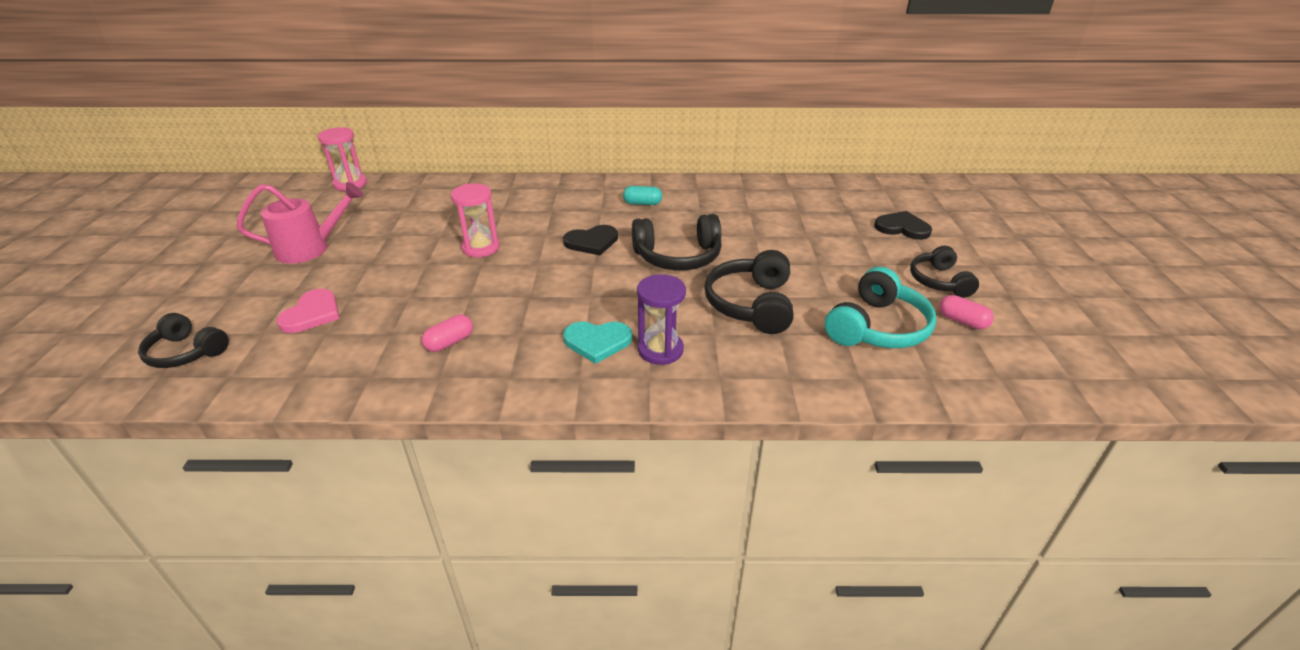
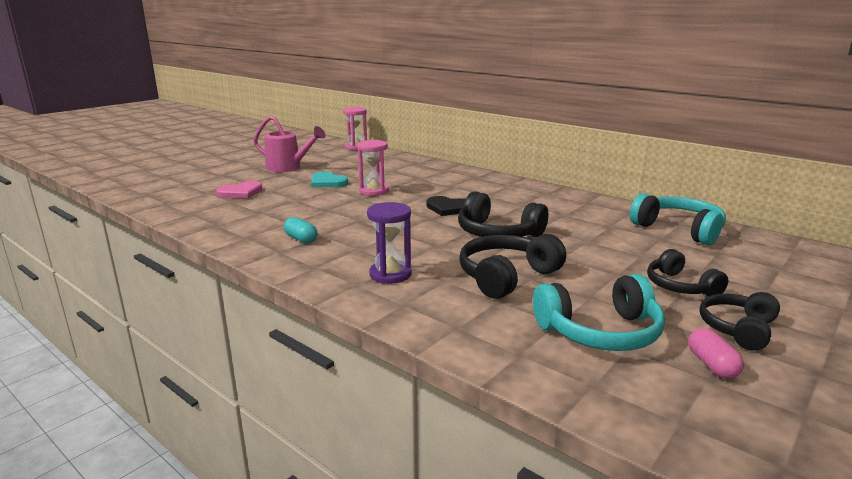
camera: 40 degrees right, 15 degrees down
black headphones [138,313,229,368] -> black headphones moved to [647,249,728,296]
pink capsule [422,315,473,352] -> none
turquoise heart [563,322,632,364] -> turquoise heart moved to [311,171,348,187]
turquoise capsule [623,186,662,205] -> turquoise capsule moved to [284,217,318,243]
black heart [874,211,932,240] -> none
none -> turquoise headphones [630,193,726,245]

